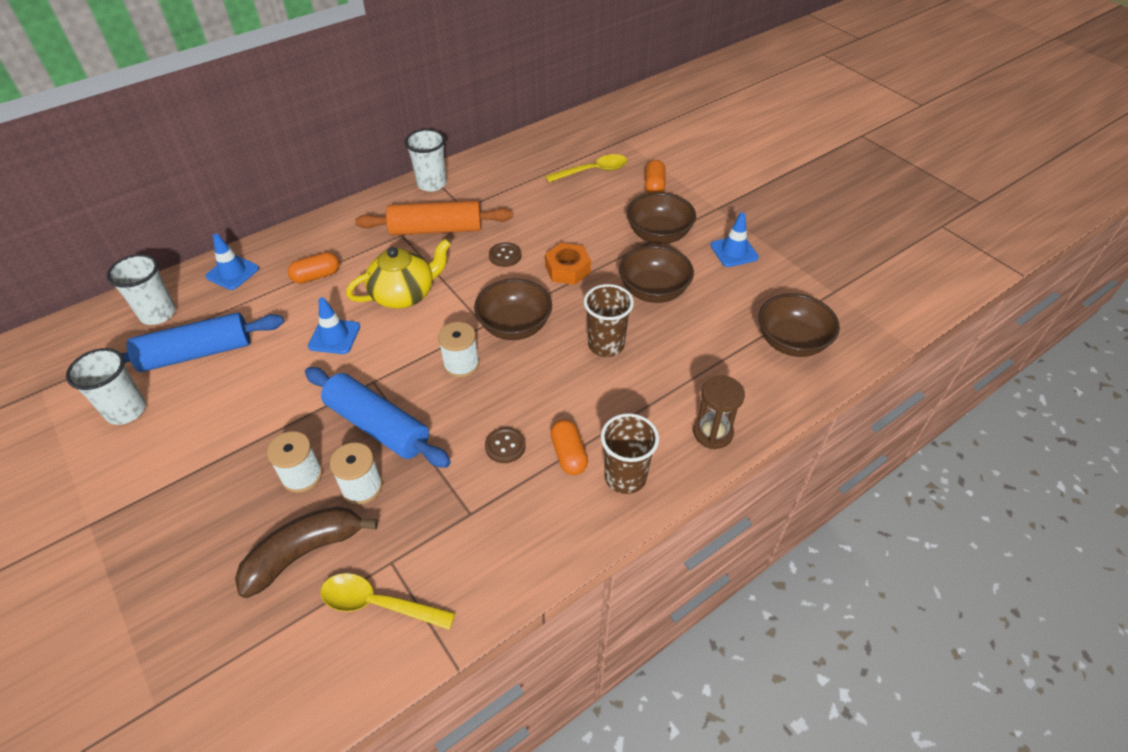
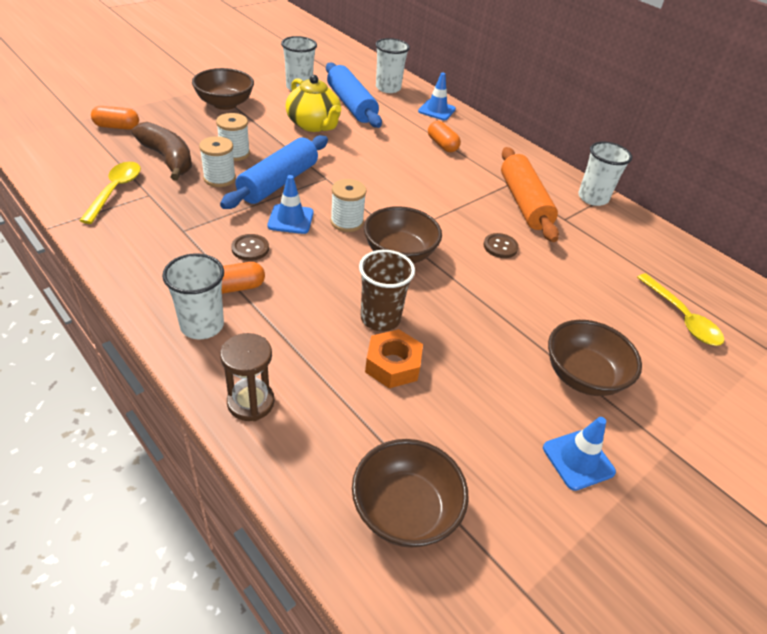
camera: 80 degrees right, 5 degrees down
blue traffic cone [308,297,360,354] -> blue traffic cone moved to [267,175,314,234]
yellow teapot [346,239,451,309] -> yellow teapot moved to [286,75,341,132]
orange nut [545,243,591,285] -> orange nut moved to [365,329,423,388]
brown cup [601,413,659,494] -> white cup [162,254,224,339]
brown bowl [619,245,694,303] -> brown bowl moved to [192,68,254,110]
orange capsule [645,160,666,193] -> orange capsule moved to [91,106,139,130]

